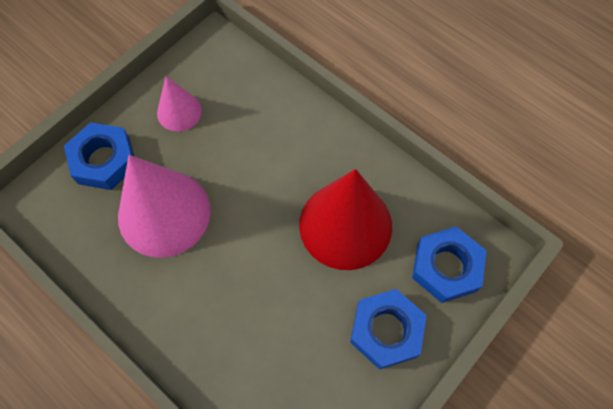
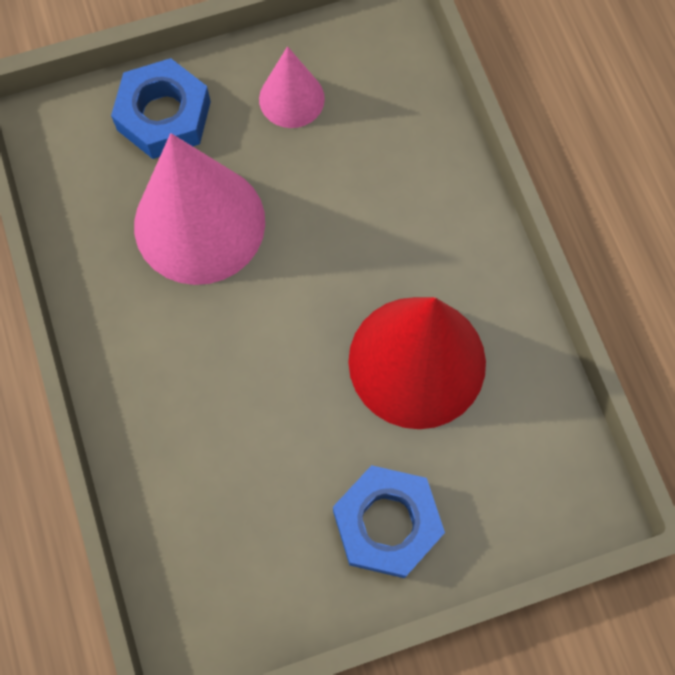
camera: 30 degrees right, 5 degrees up
blue nut [412,226,486,303] -> none

